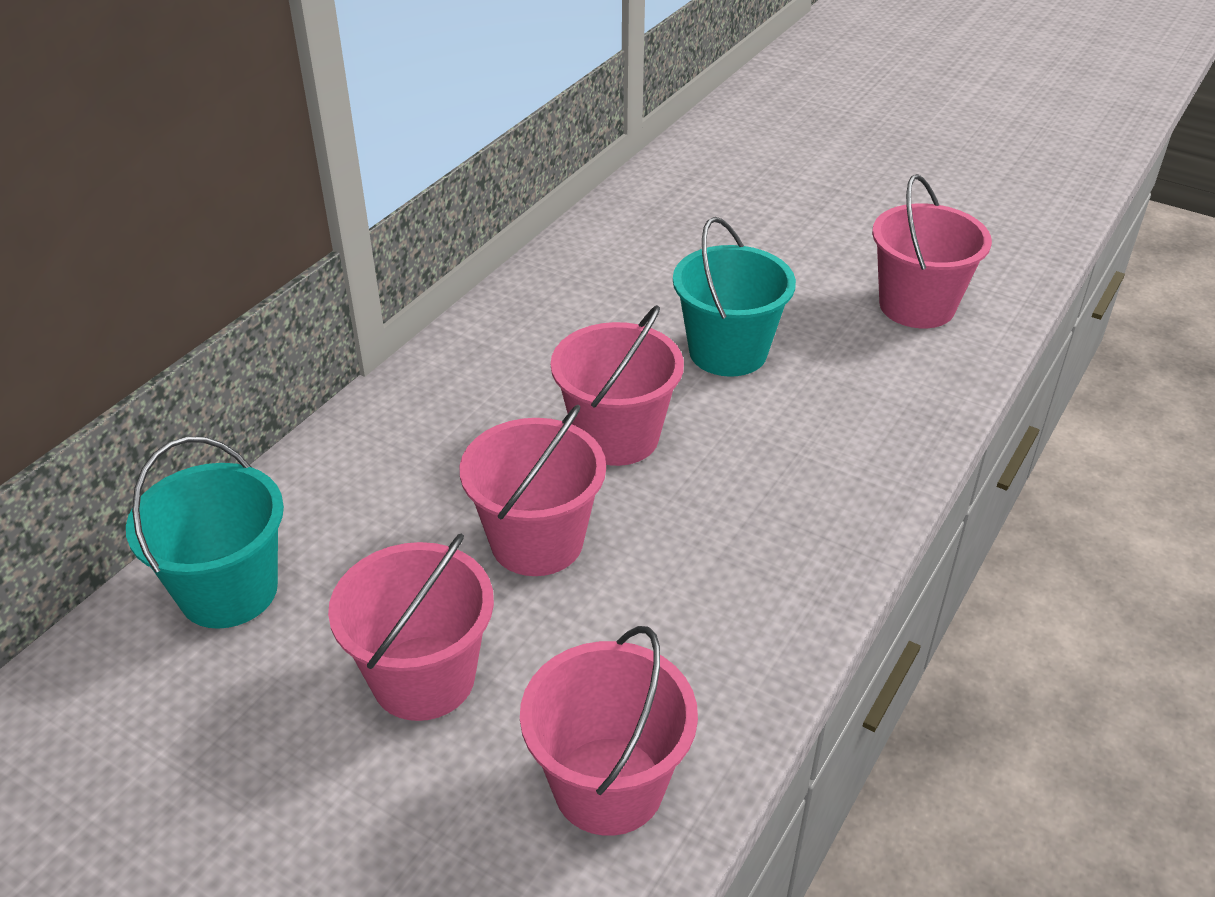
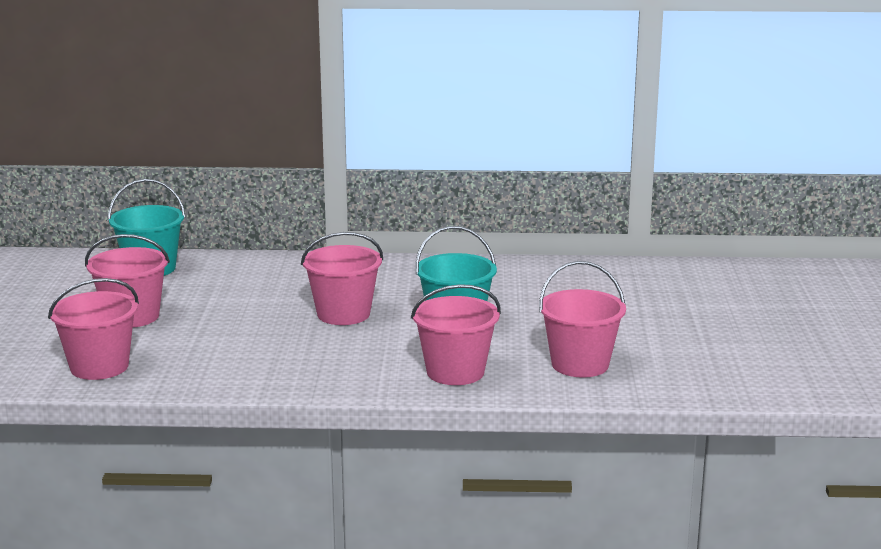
camera: 60 degrees right, 20 degrees down
pink bucket [460,405,606,576] -> pink bucket moved to [411,284,501,385]

